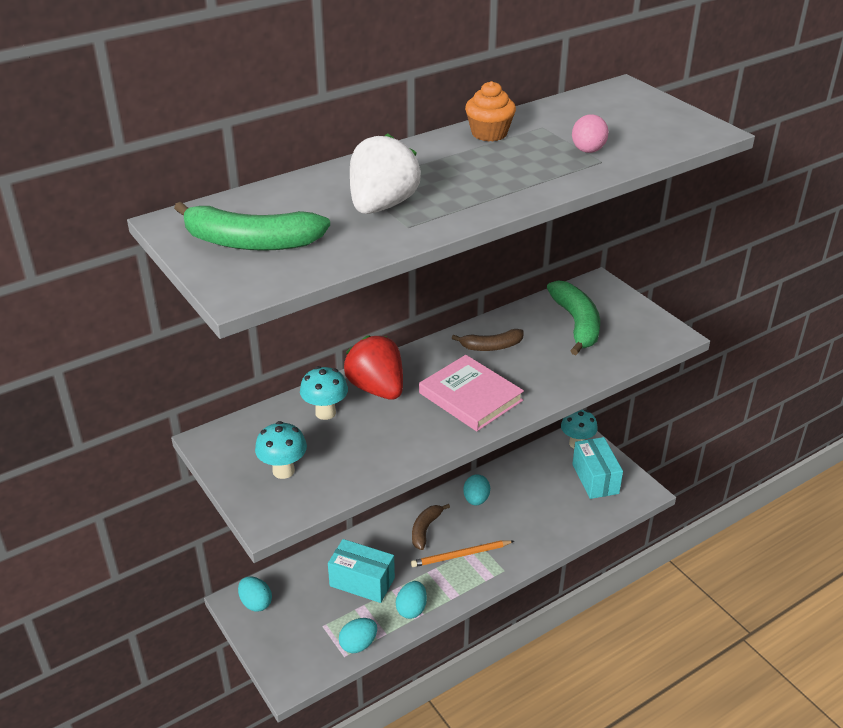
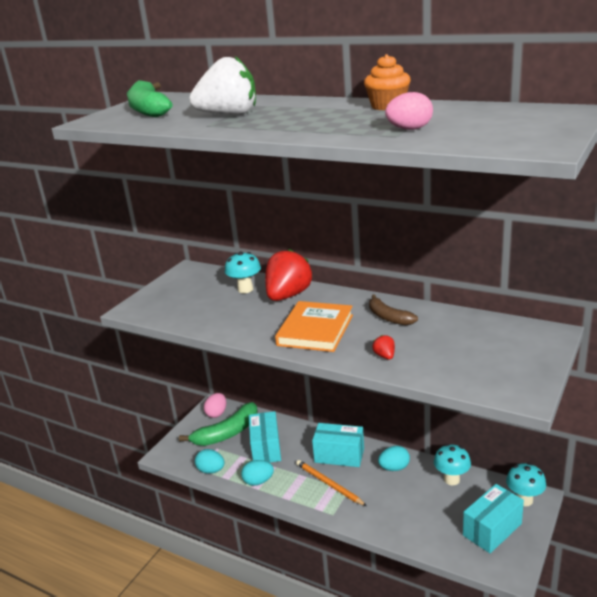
camera: 65 degrees right, 10 degrees down
turquoise egg [238,576,272,612] -> pink egg [204,393,226,418]
turquoise mushroom [255,421,307,479] -> turquoise mushroom moved to [434,444,471,485]
brown banana [412,504,450,550] -> turquoise box [312,423,364,467]
pink book [419,355,524,431] -> orange book [275,301,353,352]
green banana [547,280,600,355] -> green banana moved to [179,402,258,446]
none -> red strawberry [372,335,395,360]

